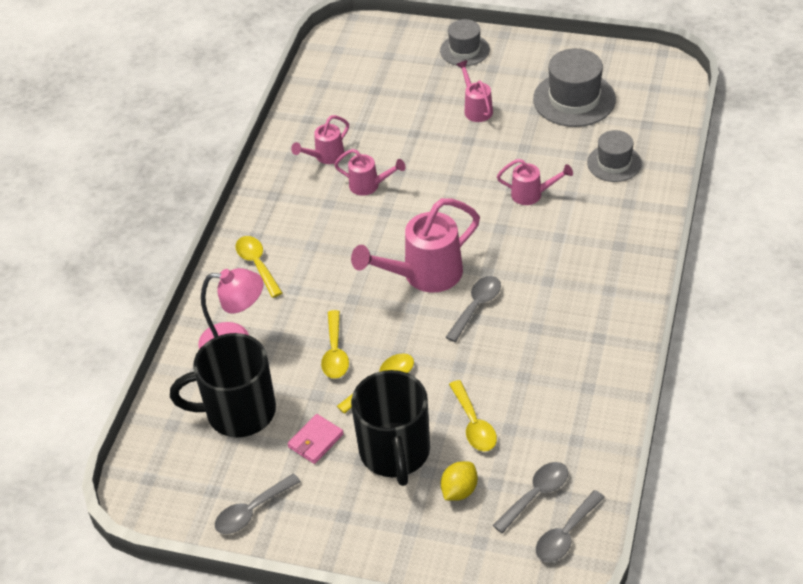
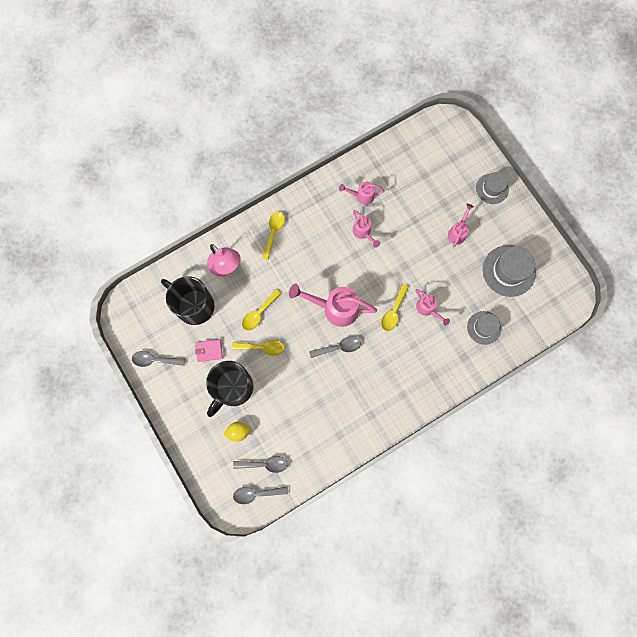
camera: 40 degrees right, 30 degrees up
yellow spoon [449,380,497,451] -> yellow spoon moved to [381,284,409,331]

